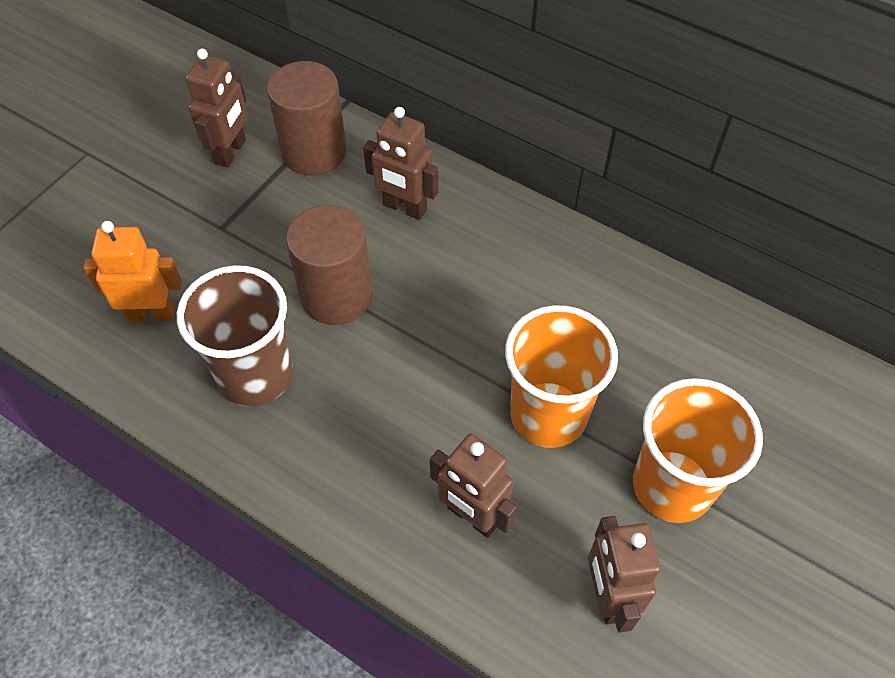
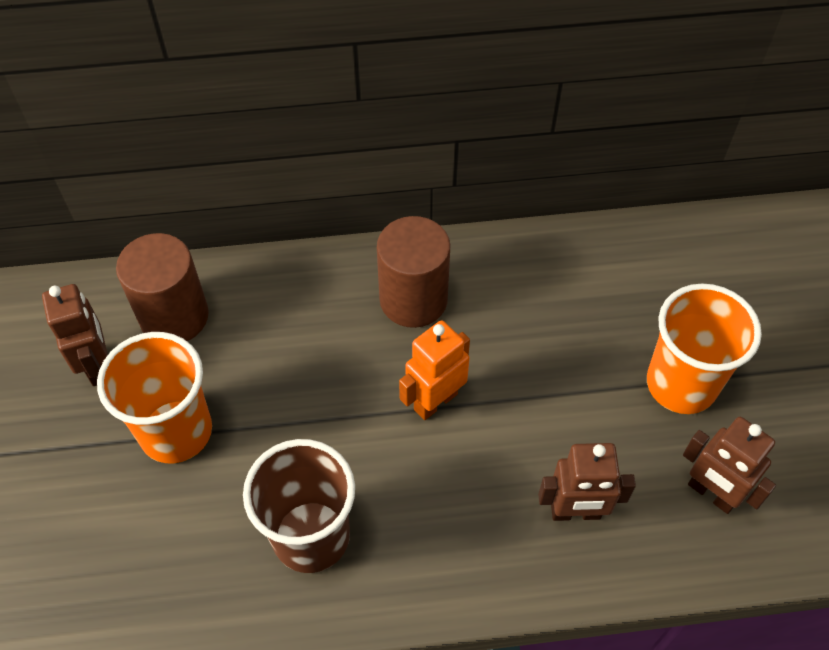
camera: 40 degrees left, 0 degrees up
orange robot [84,221,182,322] -> orange robot moved to [399,320,470,420]
brown cylinder [286,205,373,325] -> brown cylinder moved to [377,216,451,328]
brown robot [363,107,439,220] -> none
orange cup [505,305,618,448] -> orange cup moved to [97,332,212,463]

